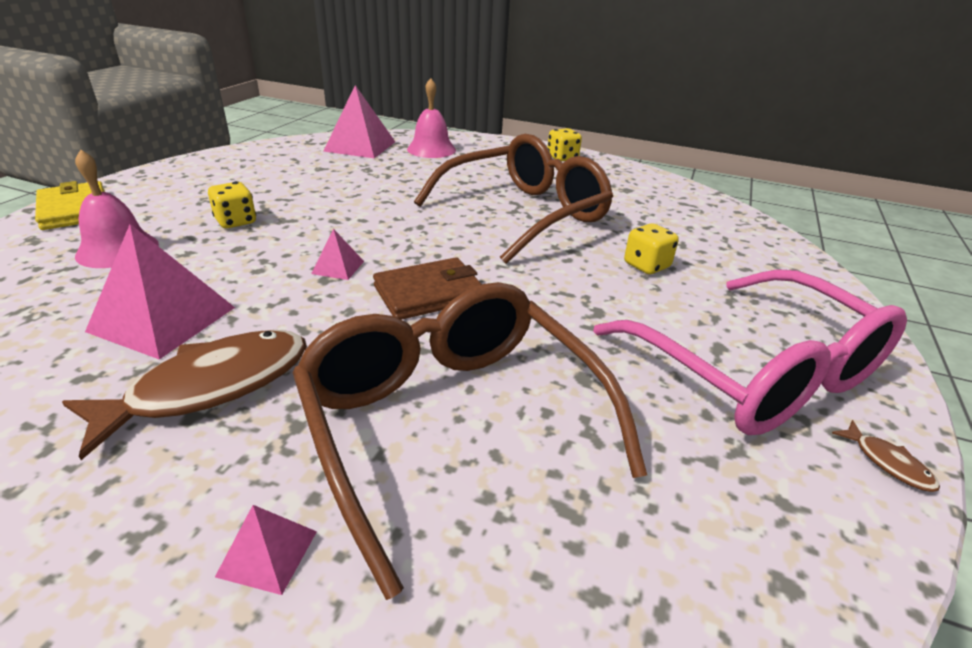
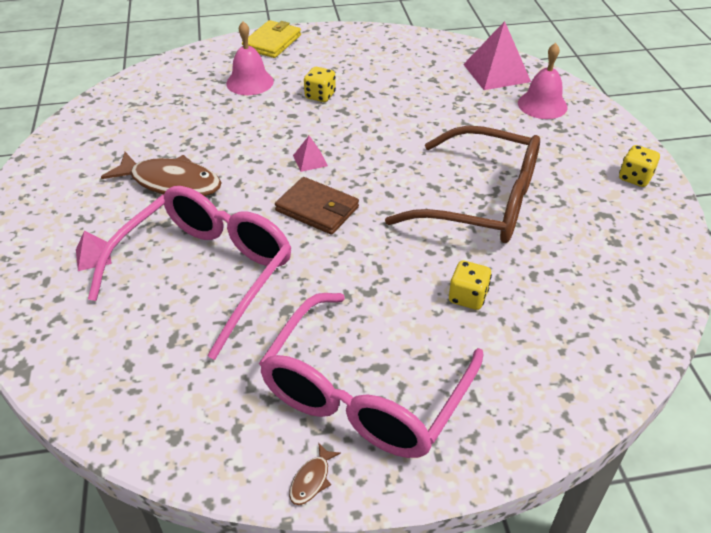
camera: 60 degrees right, 10 degrees up
pink pyramid [85,224,235,359] -> none
brown glasses [292,282,647,600] -> pink glasses [88,186,292,360]

